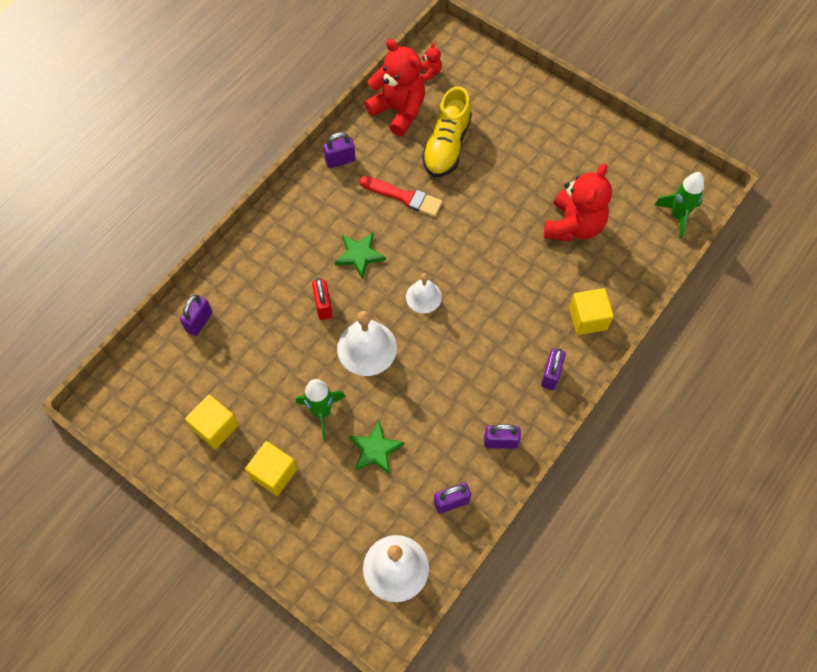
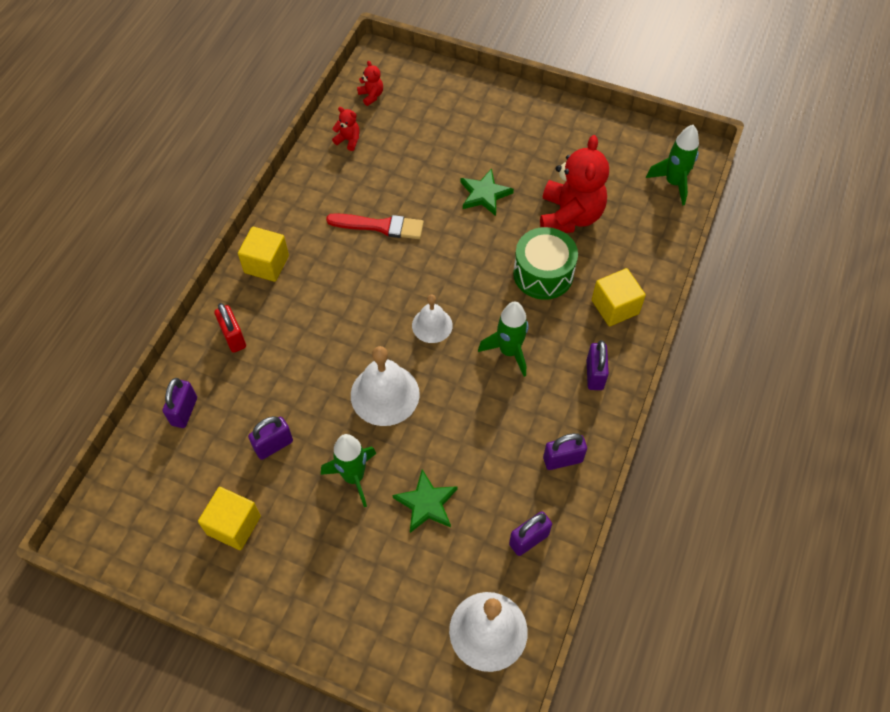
camera: 15 degrees left, 5 degrees down
yellow cube [245,441,297,496] -> yellow cube moved to [238,226,289,282]
red padlock [312,278,333,320] -> red padlock moved to [214,303,246,353]
purple padlock [323,132,356,168] -> purple padlock moved to [248,416,293,460]
green star [335,232,386,279] -> green star moved to [460,169,514,216]
red teddy bear [364,39,425,136] -> red teddy bear [332,107,360,151], size x0.43
yellow shoe [422,86,472,177] -> none
none -> green rocket [478,301,529,377]
none -> green drum [513,227,578,300]

